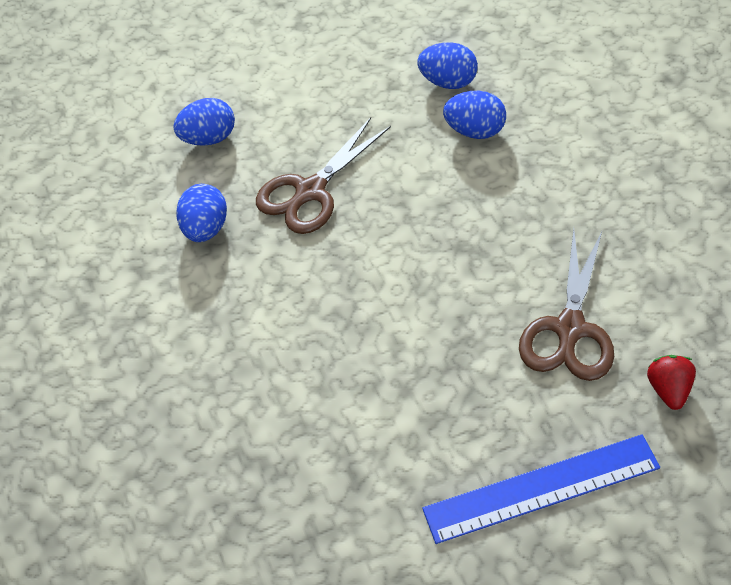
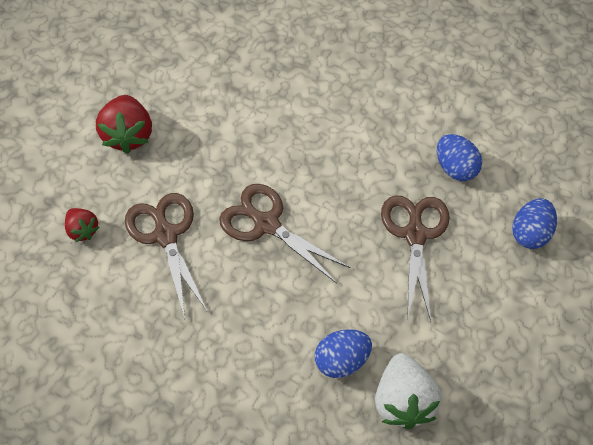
camera: 135 degrees right, 5 degrees up
blue egg [417,42,478,89] -> white strawberry [375,353,442,429]
blue ruler [422,434,660,544] -> red strawberry [96,95,152,154]
none -> brown scissors [219,184,350,283]

